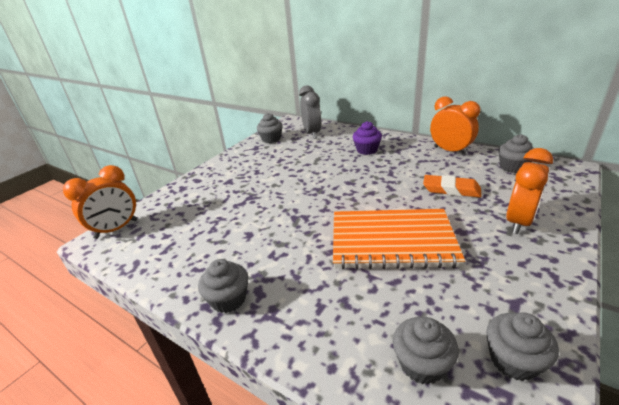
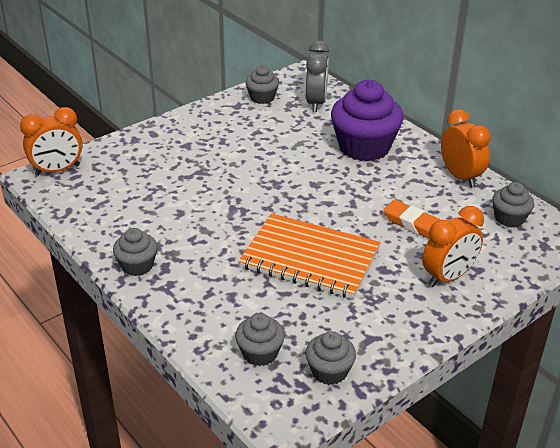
camera: 15 degrees right, 5 degrees up
purple cupcake [353,121,382,155] -> purple cupcake [331,80,404,161], size x1.94

